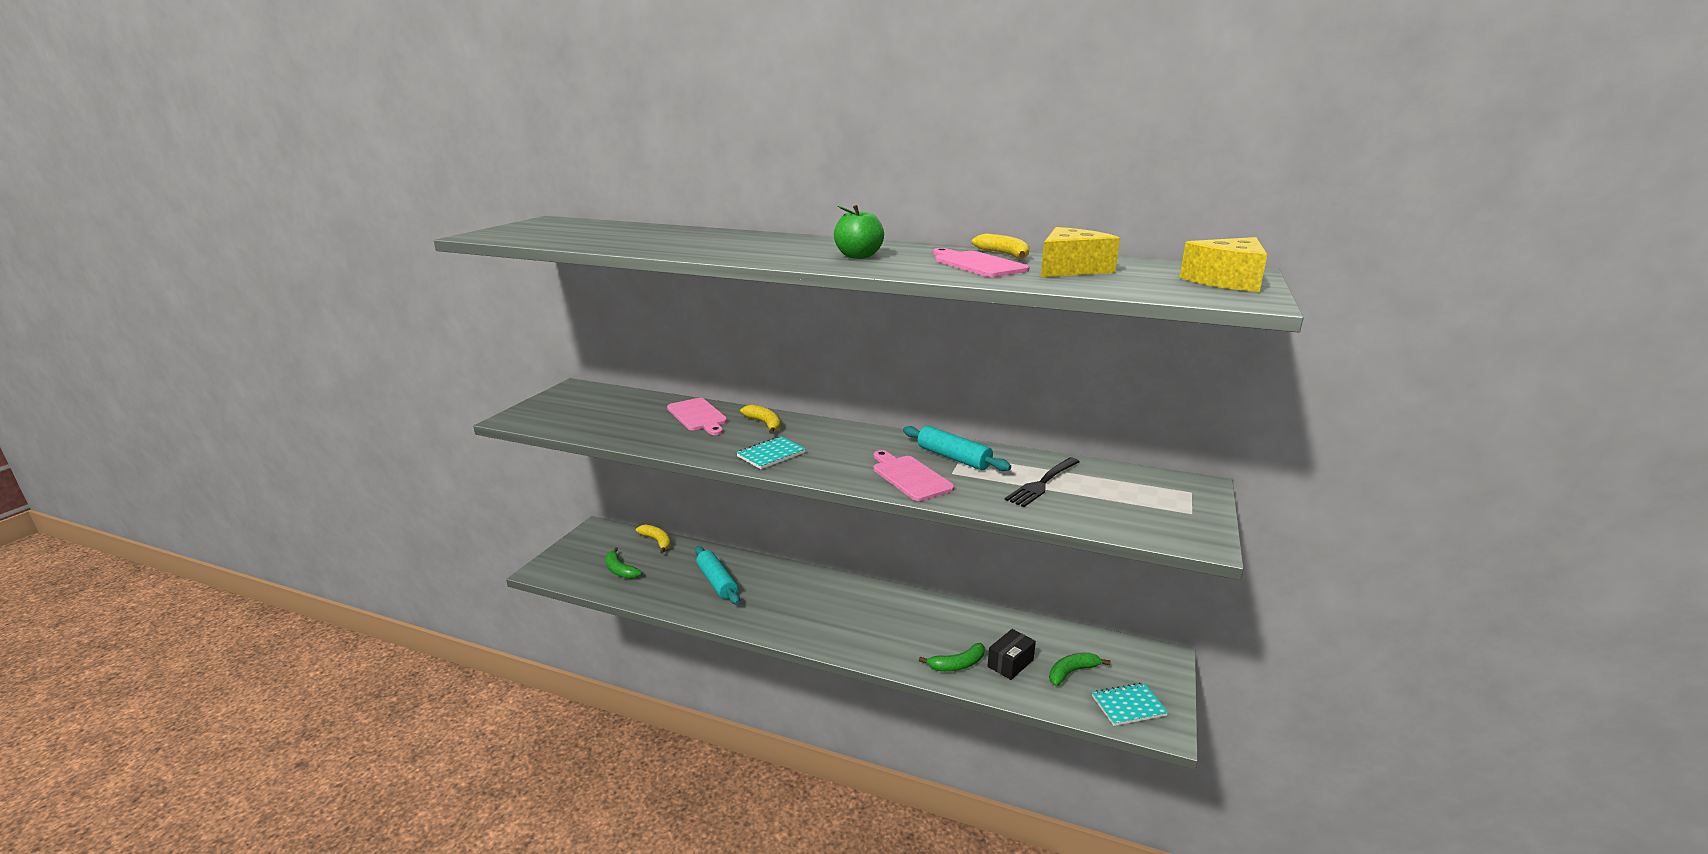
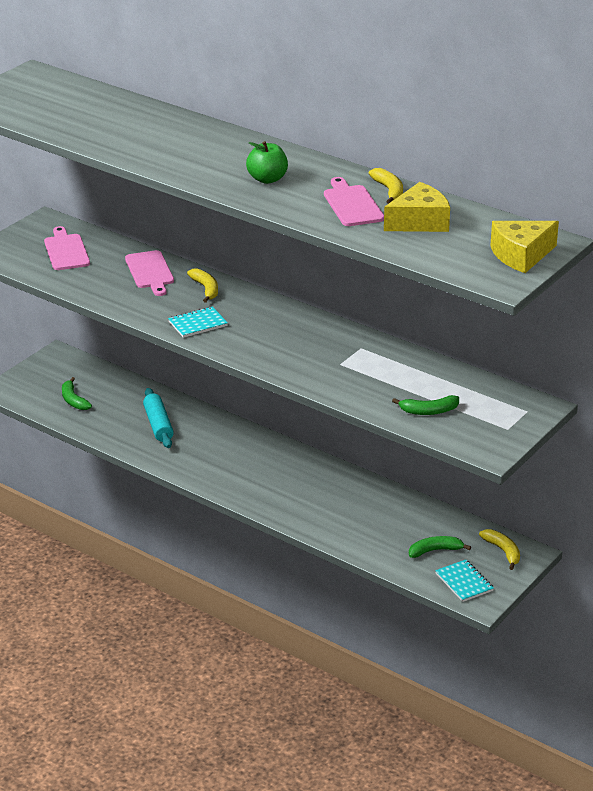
camera: 15 degrees right, 10 degrees up
yellow banana [636,524,671,554] -> yellow banana moved to [479,529,520,570]
pink cutting board [874,450,954,501] -> pink cutting board moved to [44,226,90,270]
turquoise rolling pin [903,426,1011,471] -> none
green banana [919,643,985,671] -> green banana moved to [392,395,459,415]
black box [988,629,1036,680] -> none
black fork [1005,457,1080,507] -> none
turquoise notebook [1092,682,1168,726] -> turquoise notebook turned 60 degrees clockwise [435,560,494,602]

